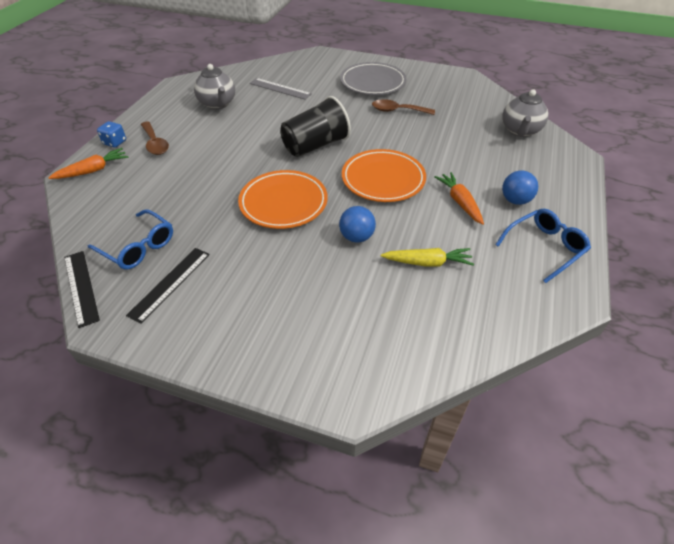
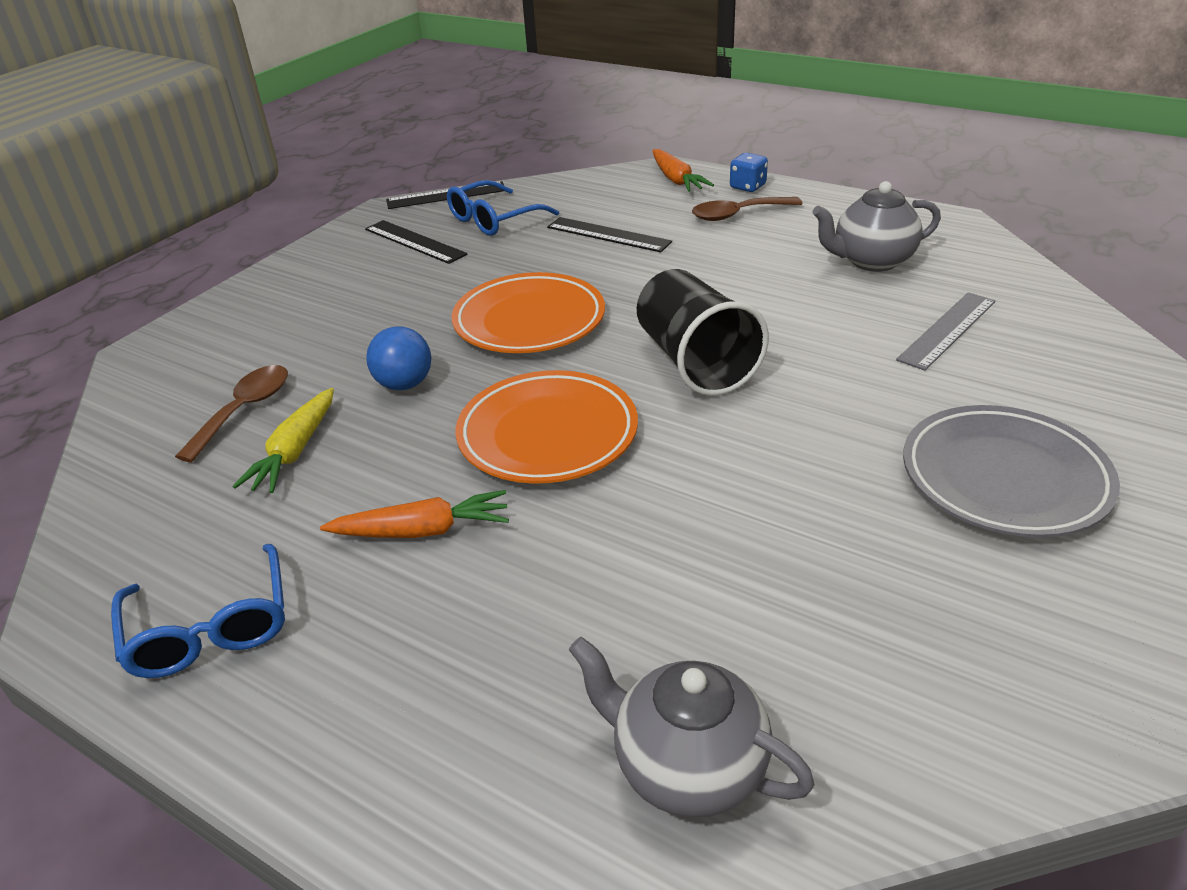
camera: 105 degrees right, 10 degrees down
brown spoon [372,99,435,115] -> brown spoon moved to [175,365,288,462]
blue ball [502,171,538,205] -> none
none -> black ruler [547,217,672,252]

